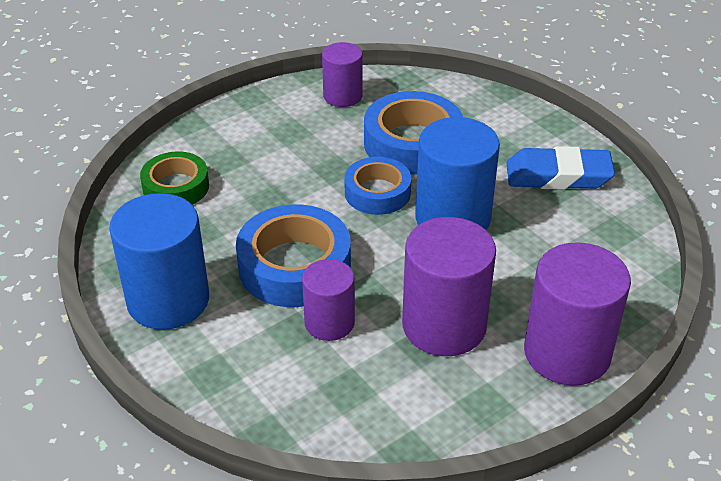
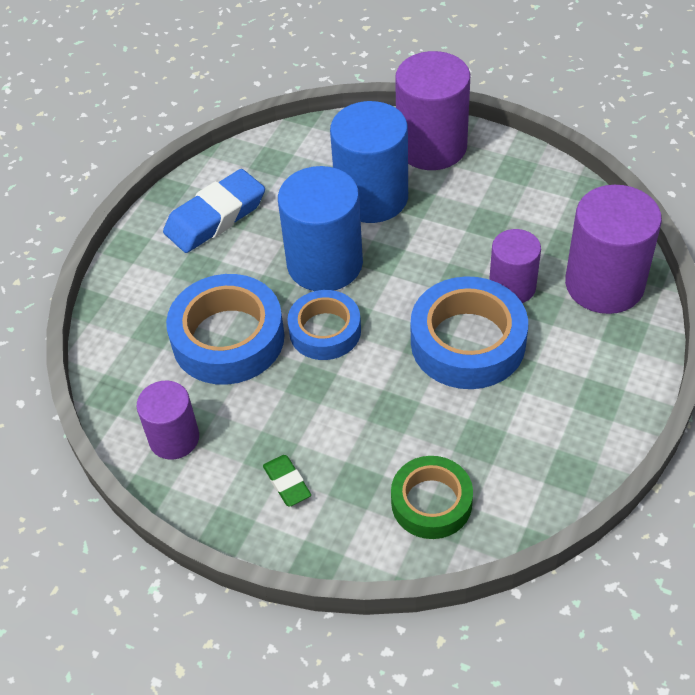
camera: 115 degrees left, 10 degrees up
blue cylinder [109,193,209,330] -> blue cylinder moved to [330,101,408,223]
purple cylinder [402,217,496,356] -> purple cylinder moved to [565,185,662,314]
blue eraser [506,146,615,190] -> blue eraser turned 75 degrees clockwise [163,169,265,253]
none -> green eraser [263,455,311,507]

